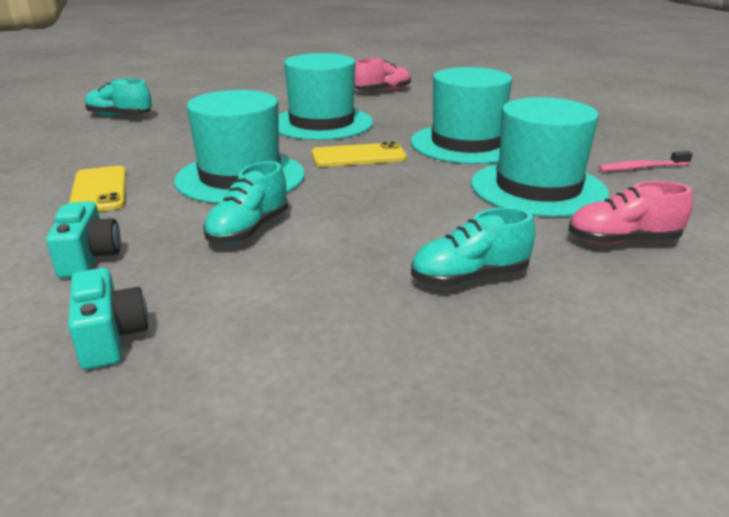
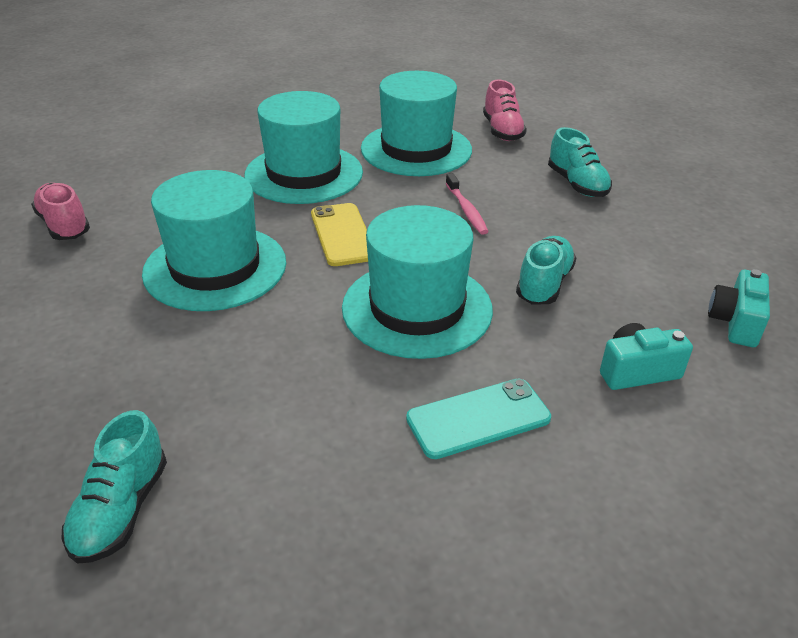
camera: 95 degrees left, 10 degrees up
turquoise camera [68,268,148,370] -> turquoise camera turned 45 degrees counterclockwise [708,269,770,347]
yellow phone [69,166,126,211] -> turquoise phone [406,379,551,459]
turquoise shoe [203,161,288,244] -> turquoise shoe turned 90 degrees counterclockwise [516,236,576,305]
pink toothbrush [598,151,693,172] -> pink toothbrush moved to [446,173,489,235]

